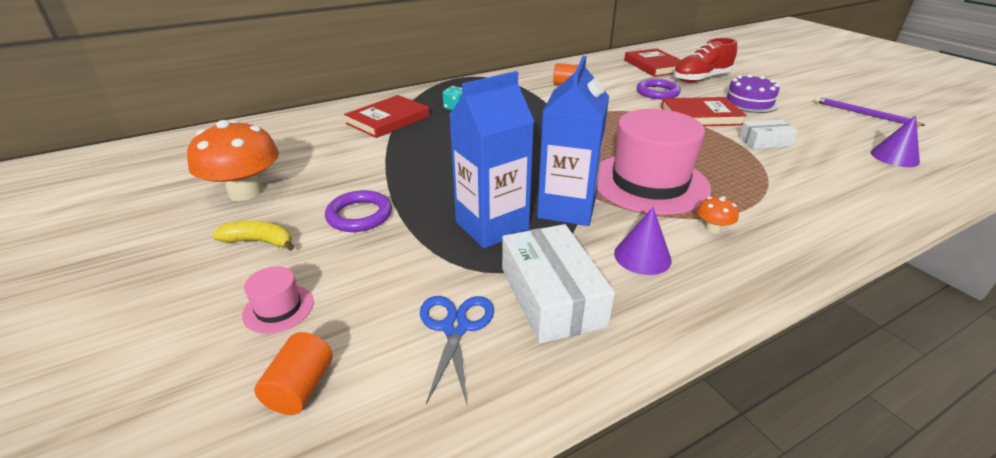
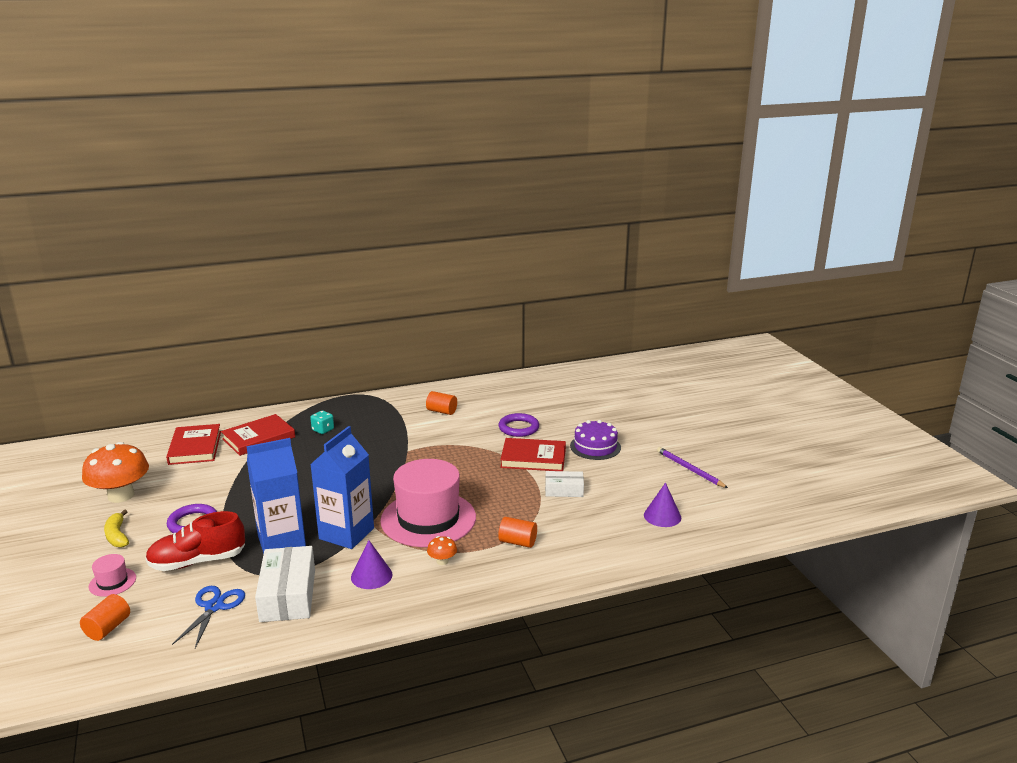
camera: 10 degrees right, 10 degrees down
yellow banana [213,221,294,251] -> yellow banana turned 135 degrees counterclockwise [104,510,129,547]
red book [624,49,680,77] -> red book moved to [166,424,221,465]
red shoe [673,38,737,83] -> red shoe moved to [145,511,245,571]
none -> orange cylinder [498,517,537,548]

